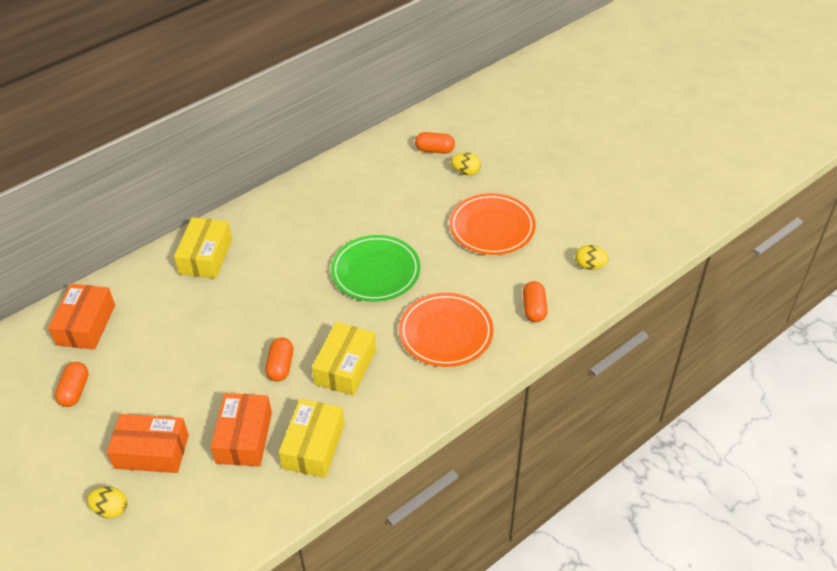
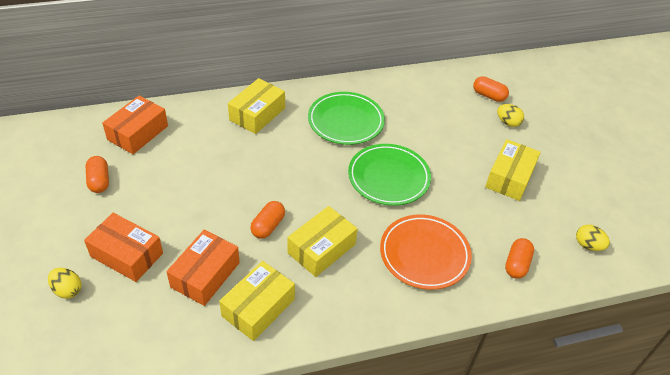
camera: 20 degrees right, 0 degrees up
orange capsule [55,362,89,407] -> orange capsule turned 45 degrees counterclockwise [86,156,109,193]
orange plate [449,193,536,255] -> yellow box [485,139,541,201]
none -> green plate [308,92,385,145]

